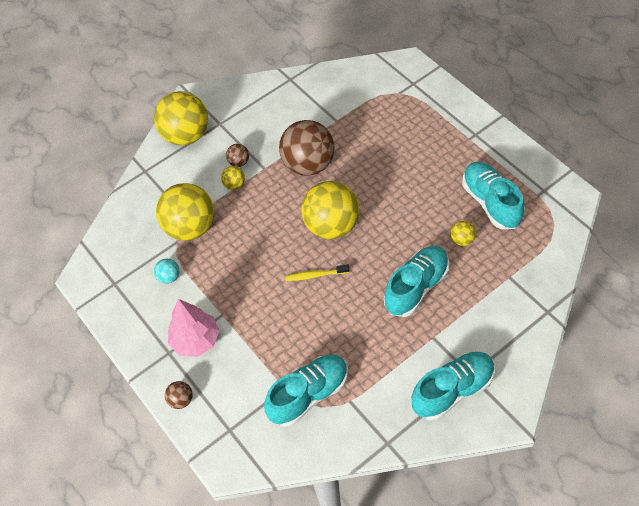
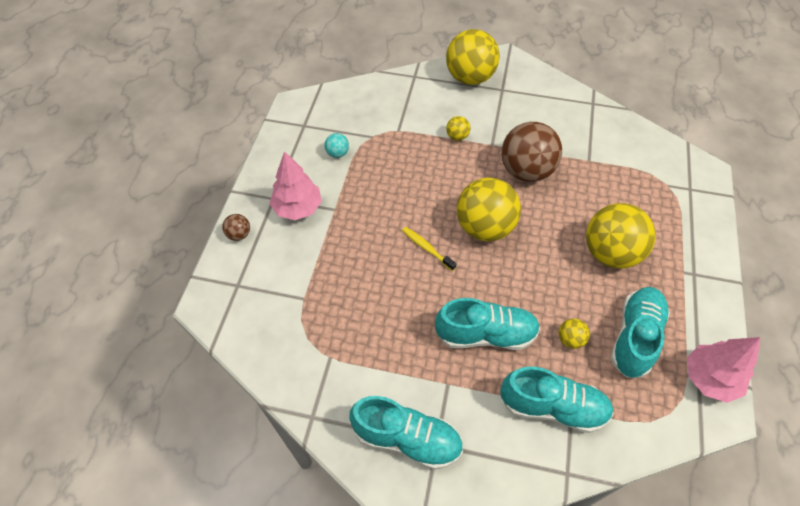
camera: 45 degrees right, 0 degrees up
yellow ball [156,183,214,241] -> yellow ball moved to [586,203,656,269]
brown ball [226,144,249,167] -> none
turquoise shoe [264,355,348,427] -> turquoise shoe moved to [500,366,614,433]
none -> pink tree [687,337,760,403]

